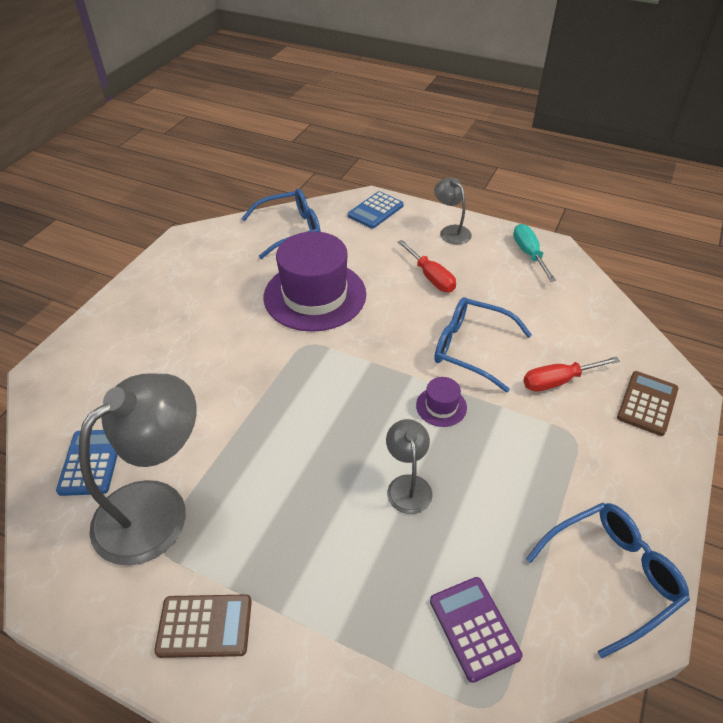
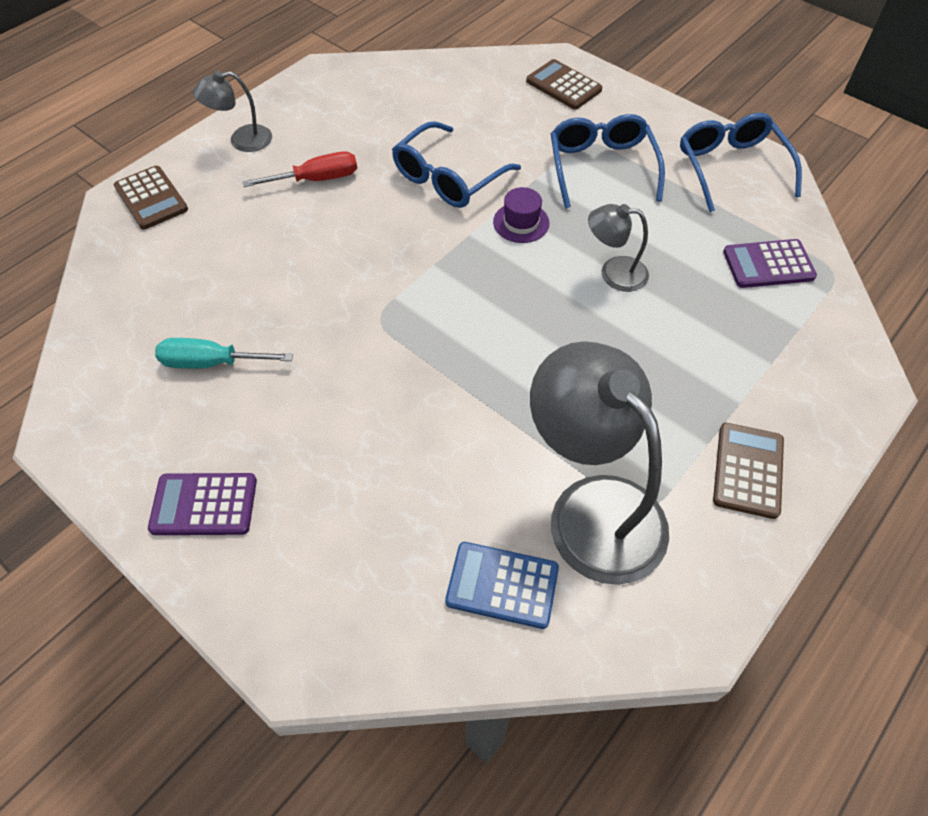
camera: 75 degrees left, 10 degrees up
blue glasses [241,188,321,259] -> blue glasses moved to [550,114,665,208]
purple hat [264,231,366,332] -> none
blue calculator [348,191,404,229] -> brown calculator [114,166,188,230]
turquoise screwdriver [513,224,556,282] -> turquoise screwdriver moved to [155,338,293,369]
red screwdriver [523,356,620,392] -> none
none -> purple calculator [148,473,257,535]

